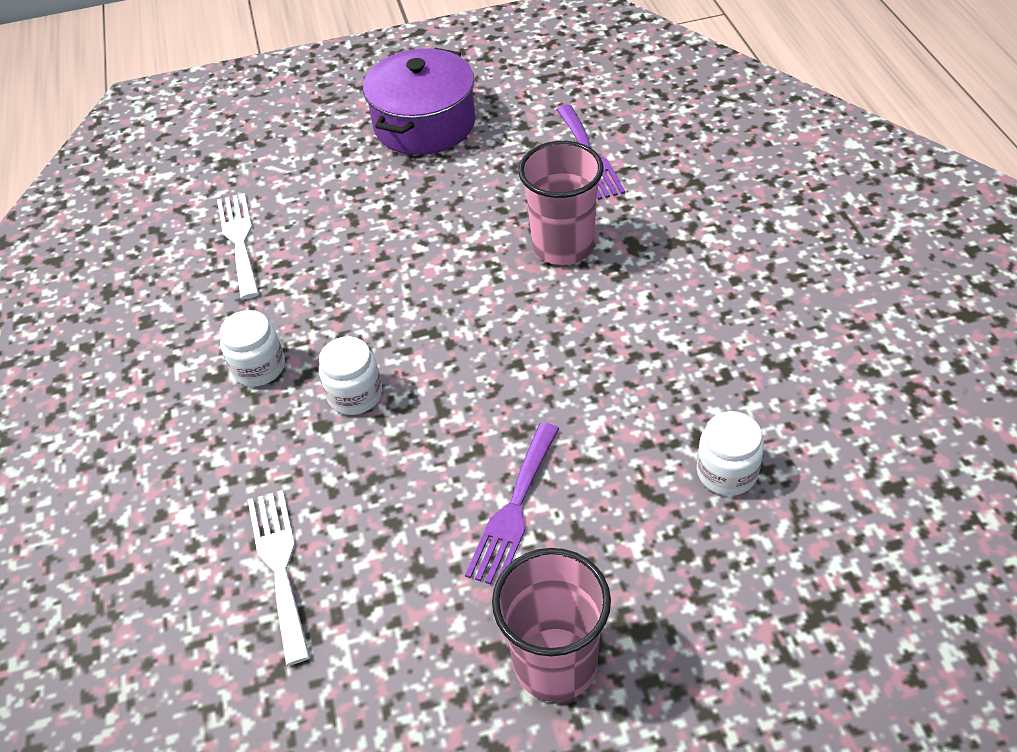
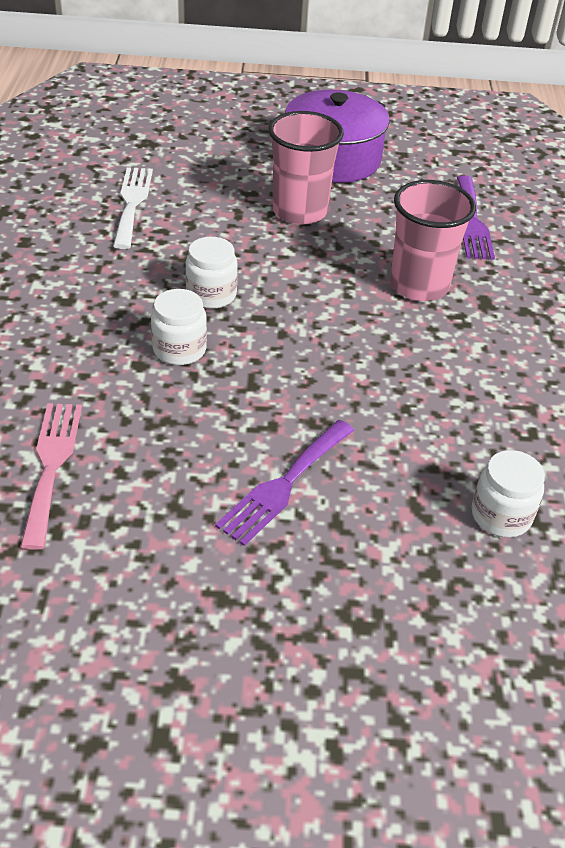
camera: 10 degrees right, 5 degrees down
white jar [219,310,285,387] -> white jar moved to [185,237,238,309]
white fork [248,490,310,665] -> pink fork [20,403,82,550]
pink cup [492,548,611,702] -> pink cup moved to [268,111,344,225]

